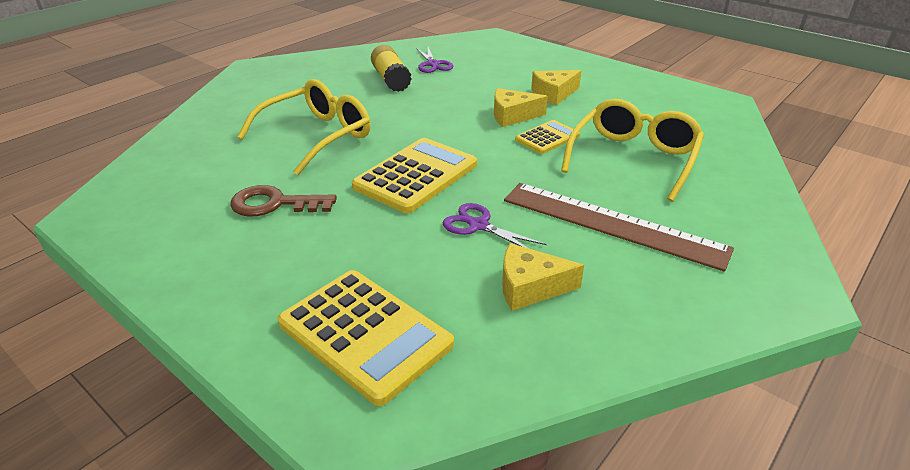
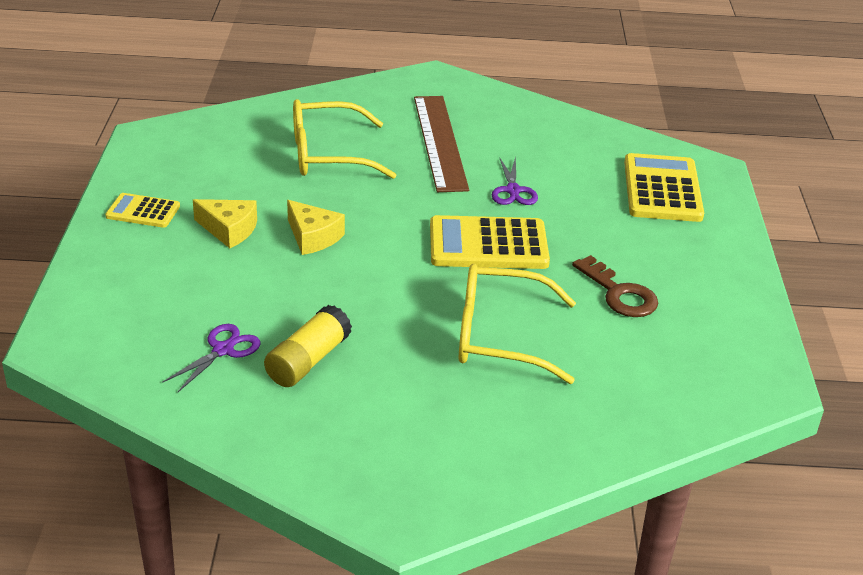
camera: 130 degrees left, 0 degrees up
yellow cheese [502,243,584,311] -> none
yellow calculator [515,120,580,154] -> yellow calculator moved to [105,193,180,228]

